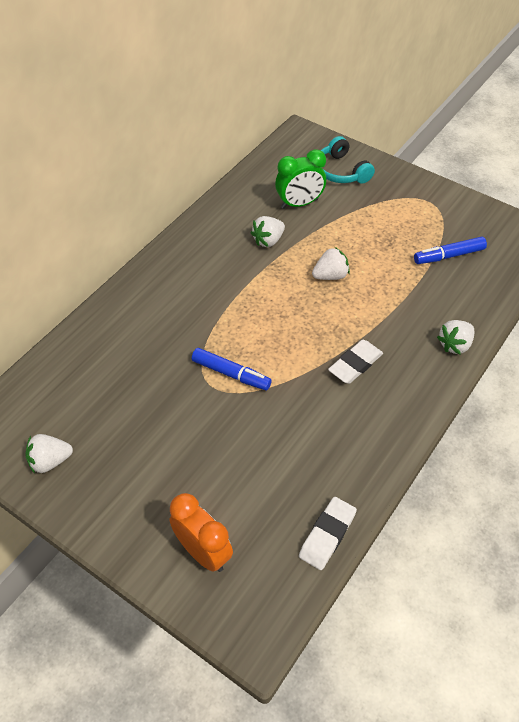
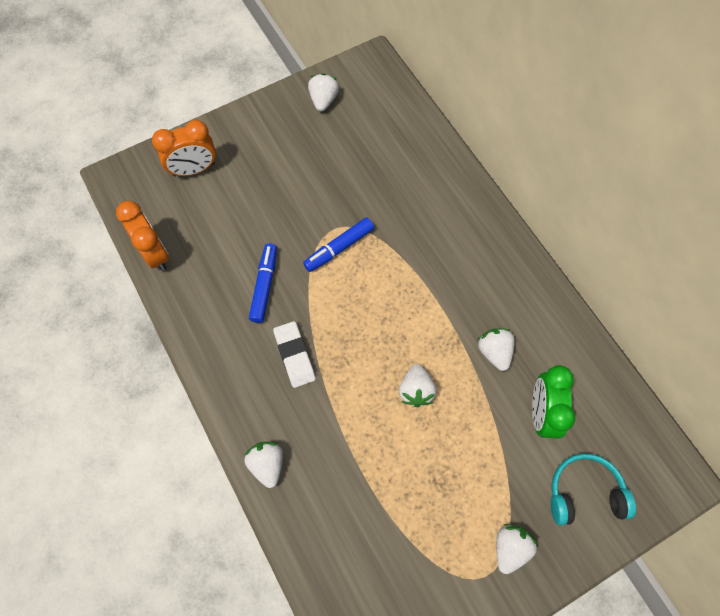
camera: 115 degrees right, 15 degrees up
white eraser [299,497,357,570] -> orange clock [116,201,169,271]
blue marker [414,236,487,264] -> blue marker moved to [249,243,277,323]
none -> white strawberry [496,524,538,574]

